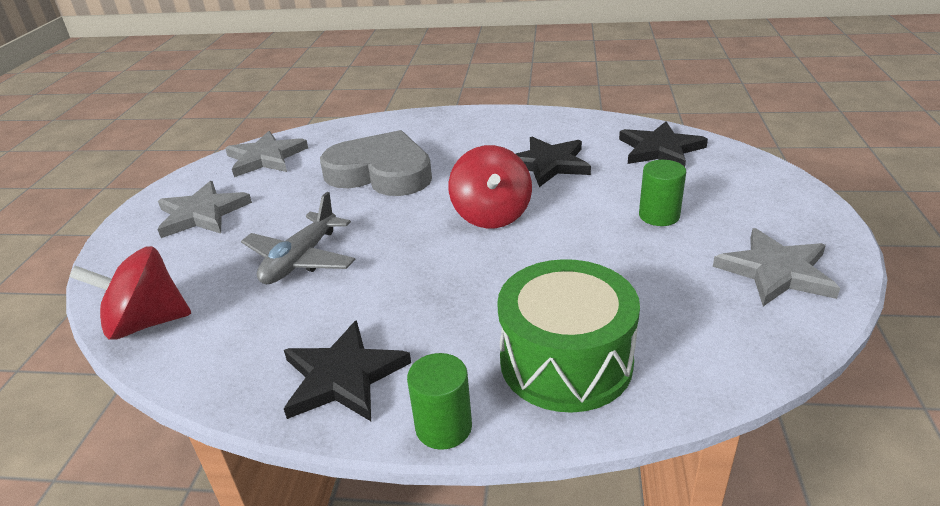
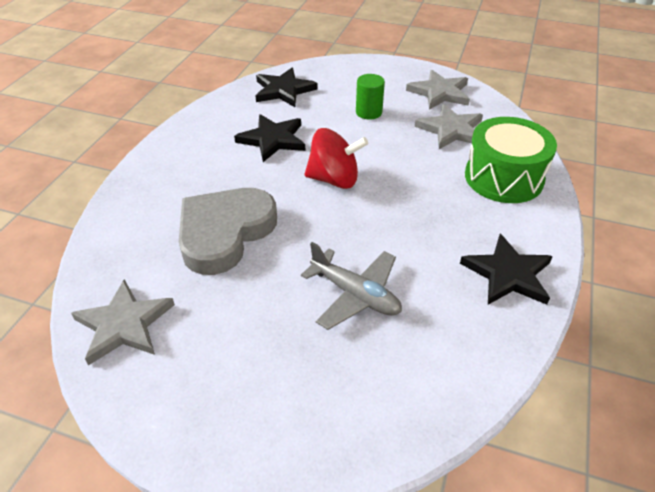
camera: 80 degrees left, 10 degrees up
red spinning top [69,246,191,339] -> none
grey star [157,181,252,238] -> grey star moved to [415,104,483,149]
green cylinder [407,353,472,450] -> none

